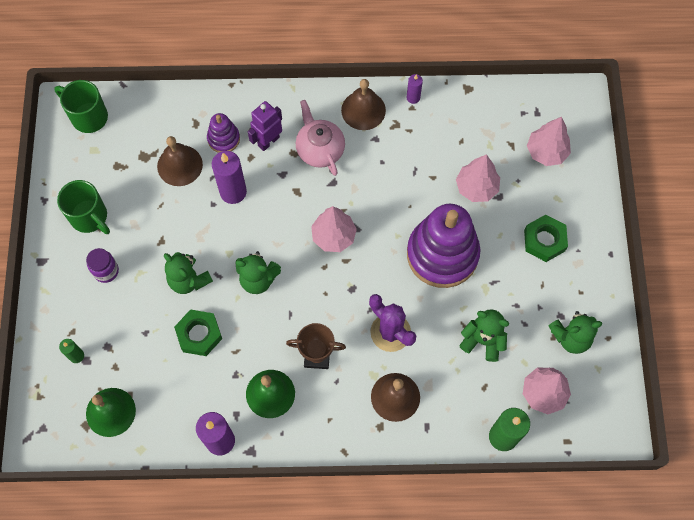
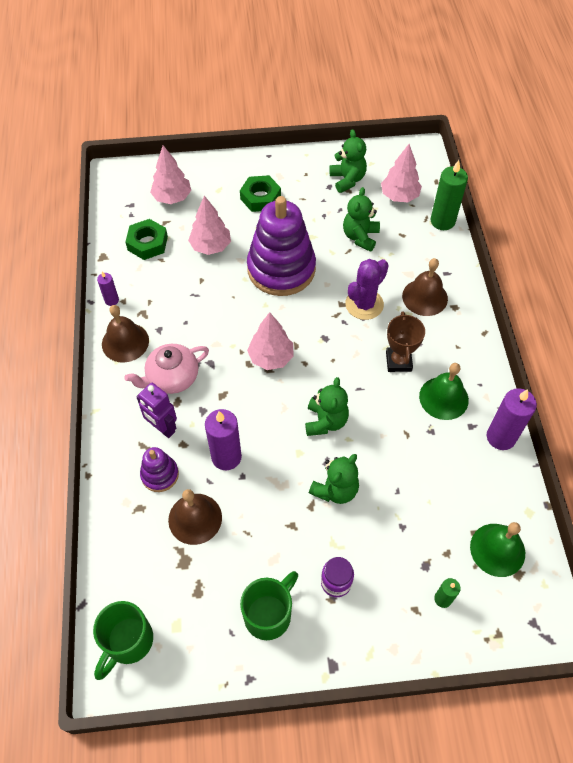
camera: 95 degrees left, 10 degrees down
green nut [174,309,222,356] -> green nut moved to [125,219,168,260]

